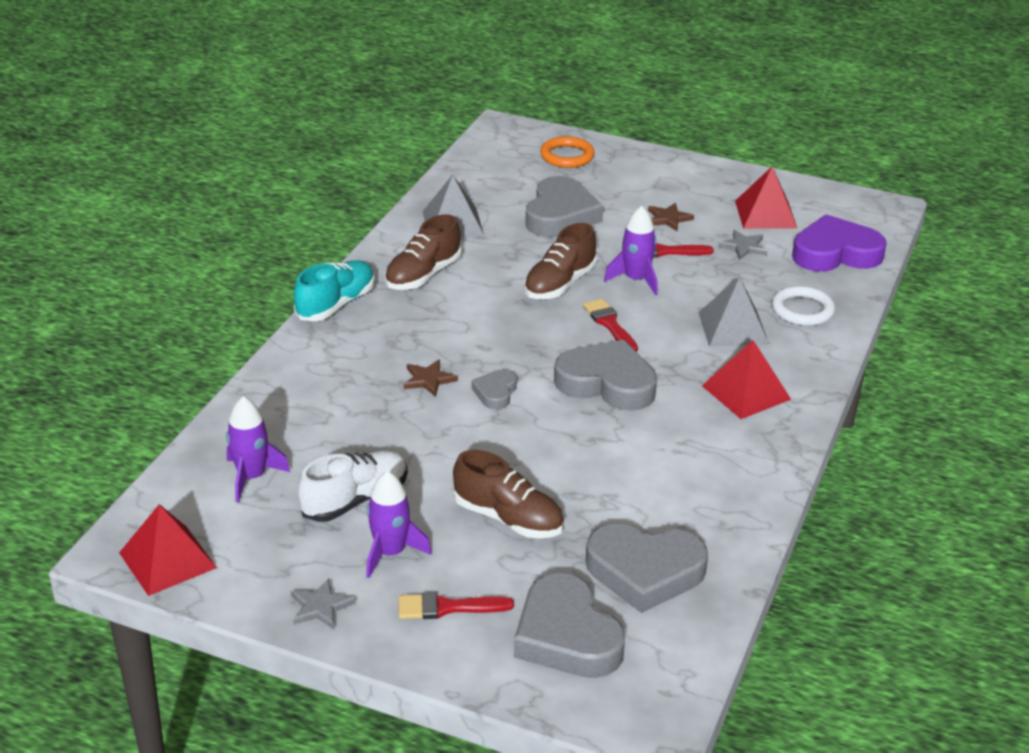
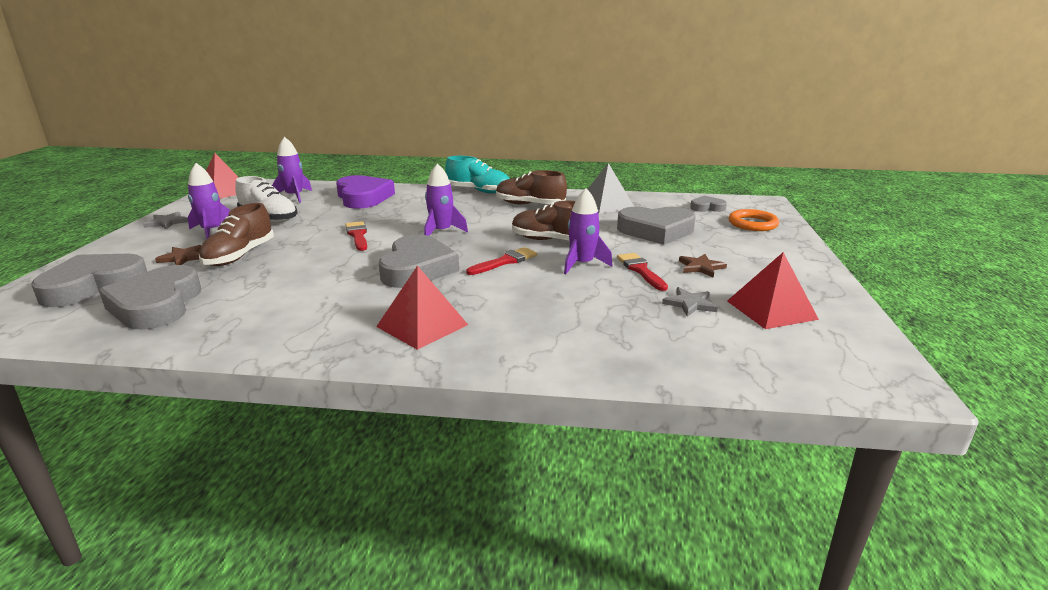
camera: 75 degrees right, 10 degrees down
red brush [398,592,514,619] -> red brush moved to [345,221,367,251]
brown star [404,359,458,397] -> brown star moved to [155,245,202,265]
grey heart [471,369,517,409] -> grey heart moved to [690,196,727,212]
grey pyramid [698,277,769,347] -> none
white ring [772,286,835,326] -> none
purple heart [792,214,887,272] -> purple heart moved to [336,175,395,209]
none -> purple rocket [424,163,468,236]

